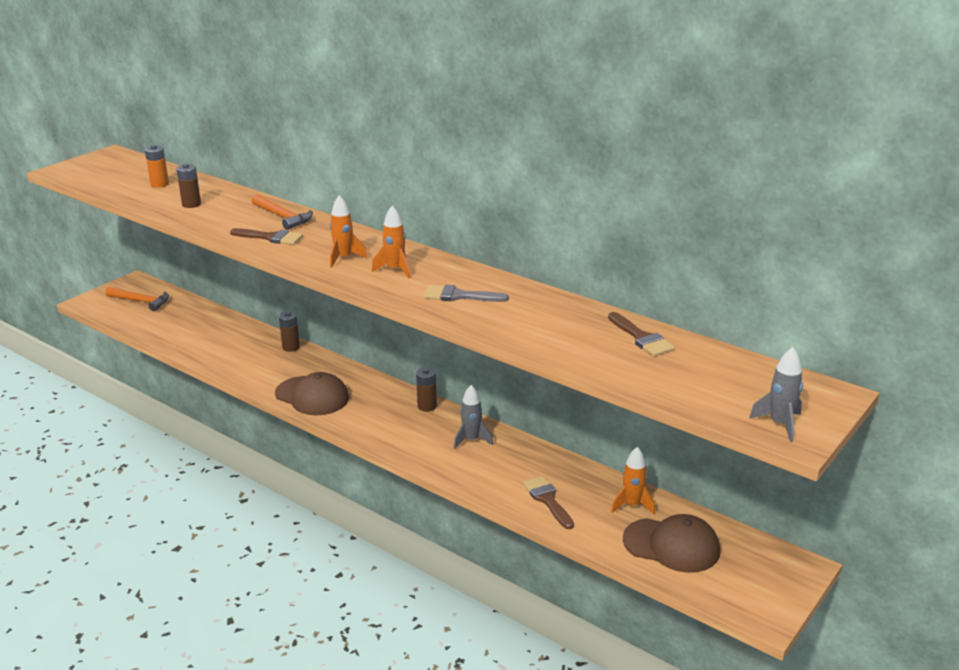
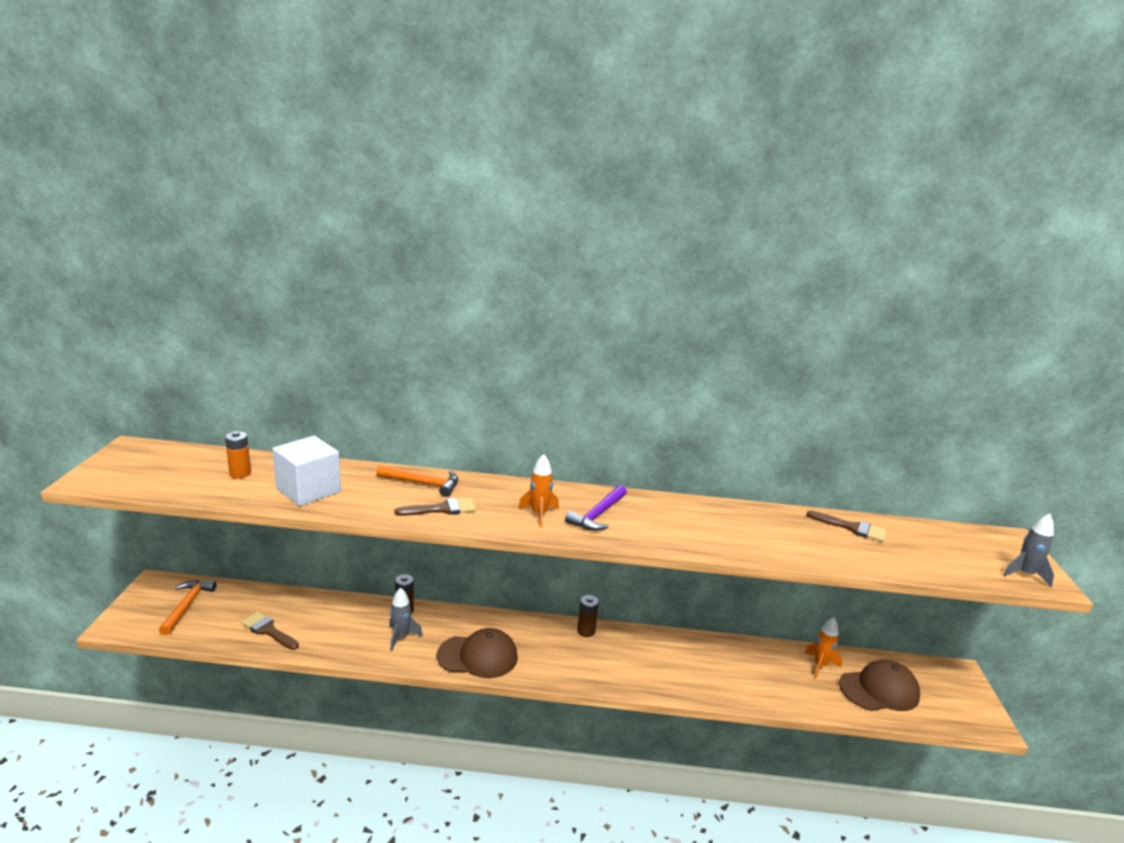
camera: 35 degrees left, 5 degrees down
orange hammer [105,287,169,311] -> orange hammer turned 75 degrees counterclockwise [159,580,216,635]
brown battery [177,164,201,208] -> white cube [272,436,341,506]
orange rocket [372,206,410,278] -> purple hammer [565,485,627,531]
grey brush [424,285,509,302] -> none
grey rocket [454,385,493,449] -> grey rocket moved to [389,587,423,651]
brown brush [523,476,574,529] -> brown brush moved to [241,612,299,650]

